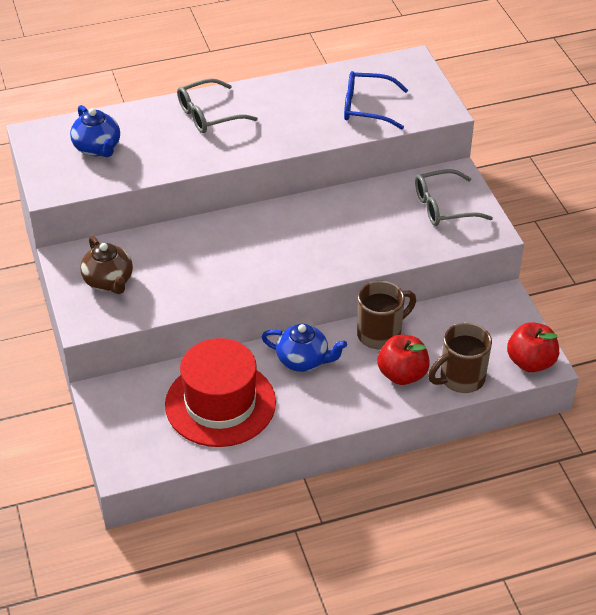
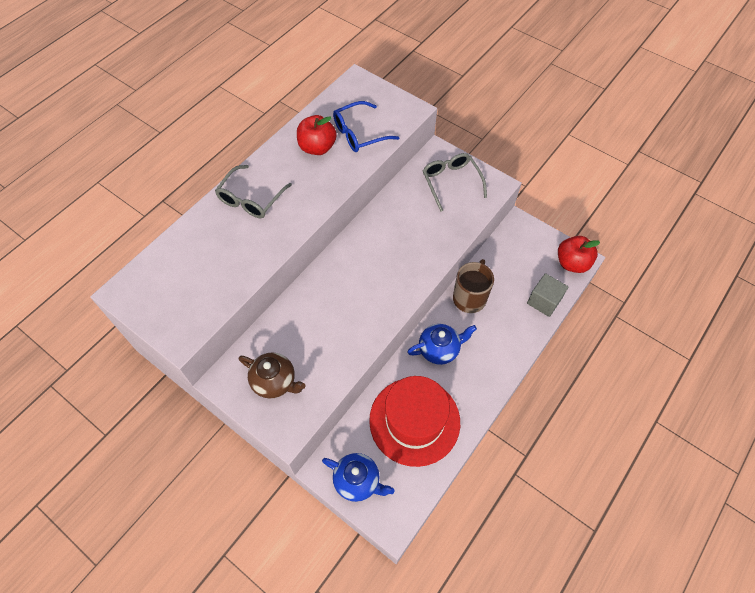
camera: 35 degrees left, 15 degrees up
blue teapot [70,105,120,157] -> blue teapot moved to [322,453,394,502]
red apple [377,335,430,385] -> red apple moved to [297,115,337,155]
grey glasses [415,169,493,226] -> grey glasses turned 120 degrees clockwise [423,153,487,212]
brown mug [428,322,492,393] -> grey cube [527,273,568,317]

